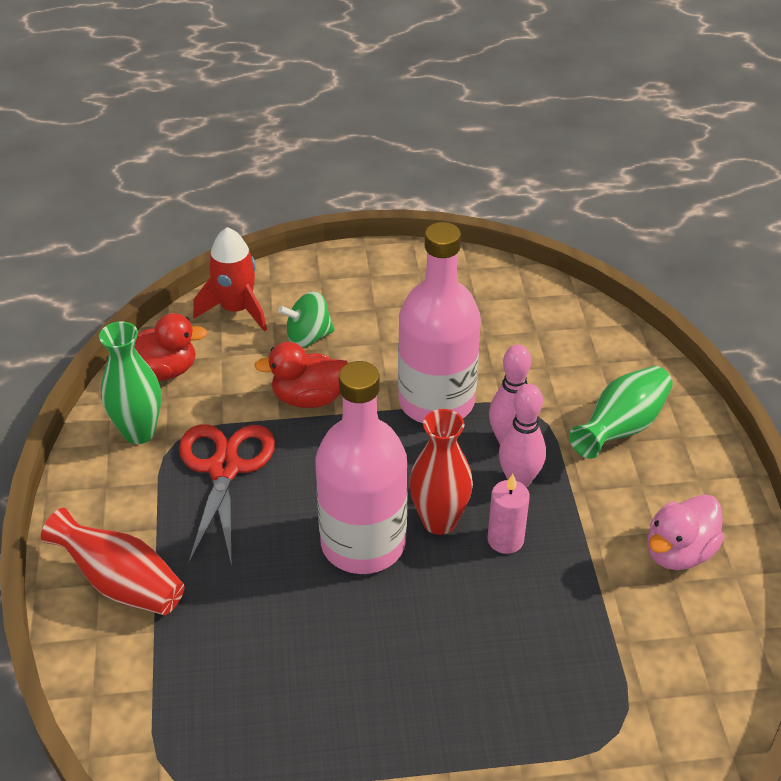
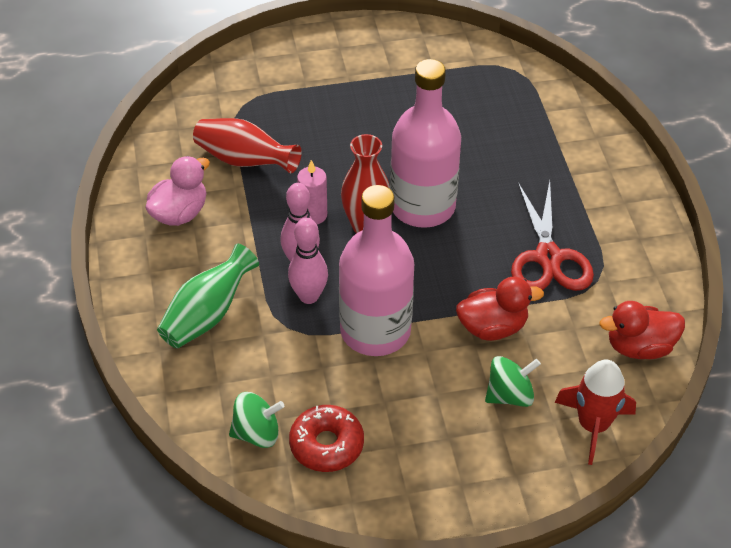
camera: 175 degrees right, 5 degrees up
red vase [41,508,185,615] -> red vase moved to [193,118,302,173]
green vase [99,321,161,444] -> none
none -> green spinning top [229,392,284,448]
none -> red donut [289,405,364,472]

